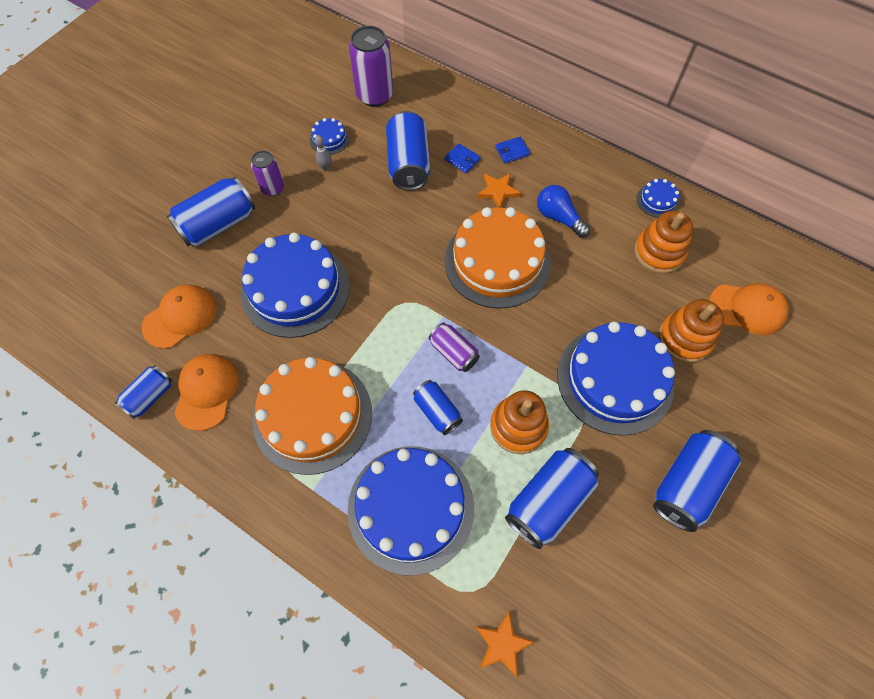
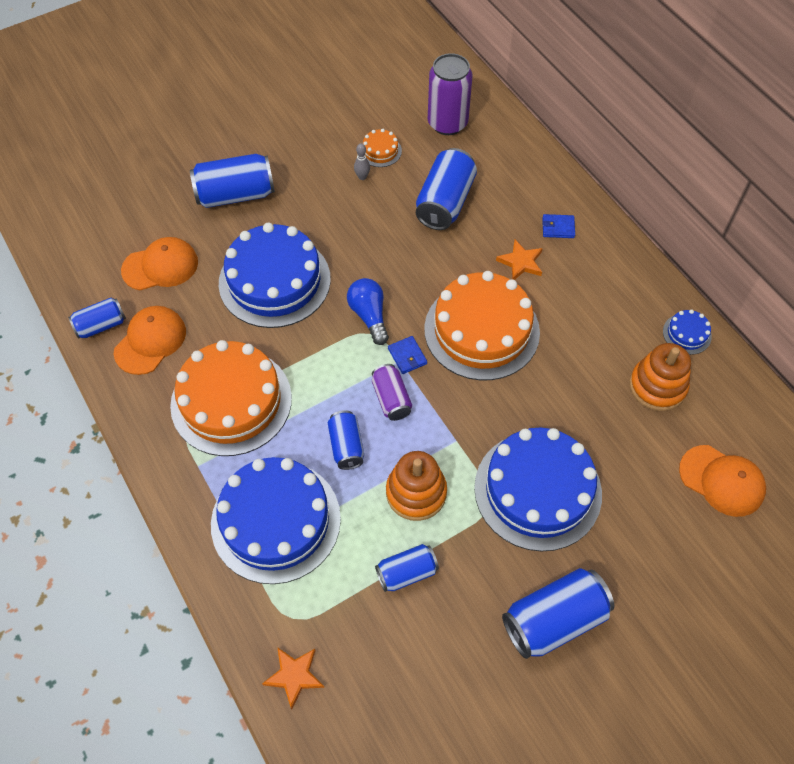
camera: 25 degrees right, 5 degrees down
purple can [251,151,284,196] -> none
blue cake [310,118,350,155] -> orange cake [362,129,402,167]
blue wallet [445,143,481,173] -> blue wallet moved to [388,336,427,374]
blue can [505,448,599,549] -> blue can [375,544,439,592], size x0.59
blue light bulb [537,185,590,238] -> blue light bulb moved to [347,278,389,345]
orange stacking toy [659,299,724,363] -> none

